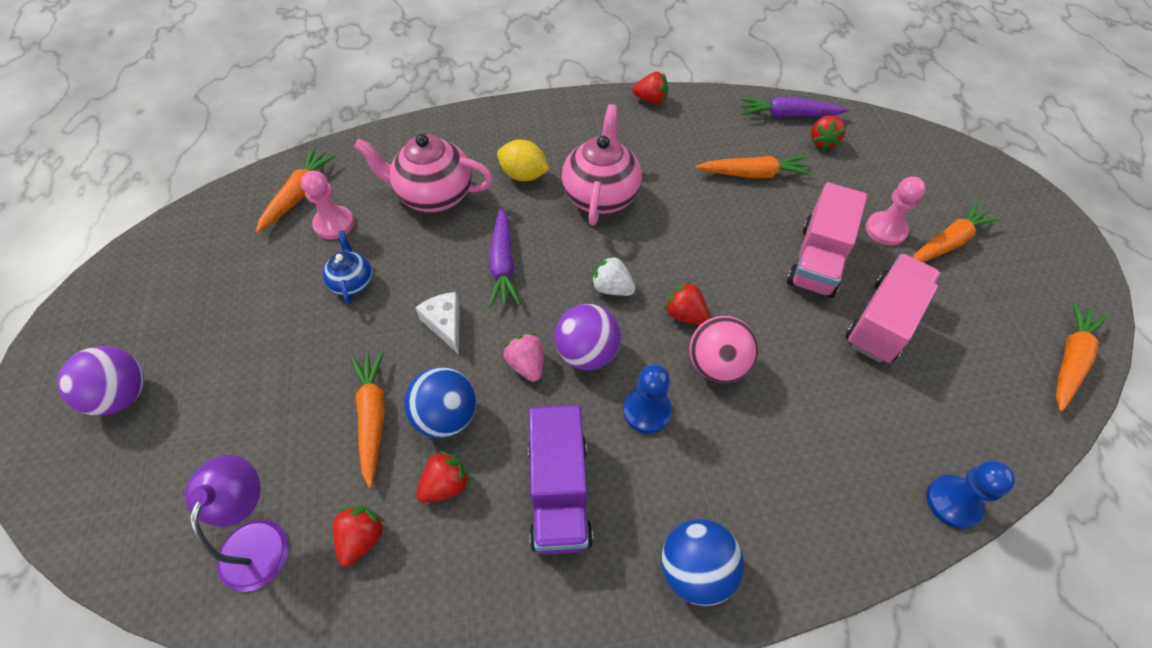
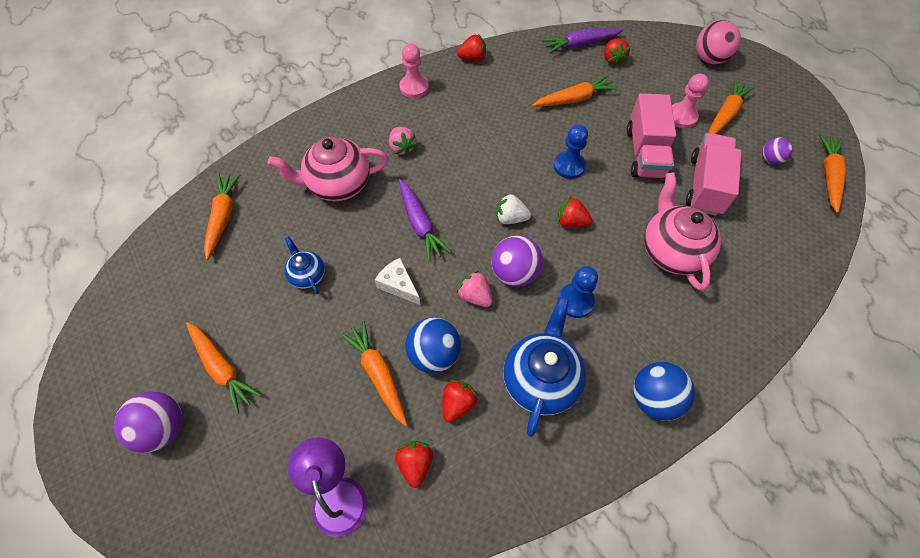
camera: 20 degrees left, 5 degrees up
pink pawn [301,170,354,240] -> pink pawn moved to [399,43,429,98]
yellow lemon [497,140,550,181] -> pink strawberry [389,127,417,156]
purple truck [528,405,593,555] -> blue teapot [503,297,586,437]
pink teapot [562,104,642,226] -> pink teapot moved to [644,173,721,291]
pink ball [689,316,758,383] -> pink ball moved to [696,20,741,64]
blue pawn [926,461,1015,529] -> blue pawn moved to [554,125,588,179]
none -> orange carrot [186,322,261,414]
none -> purple ball [762,137,793,165]

